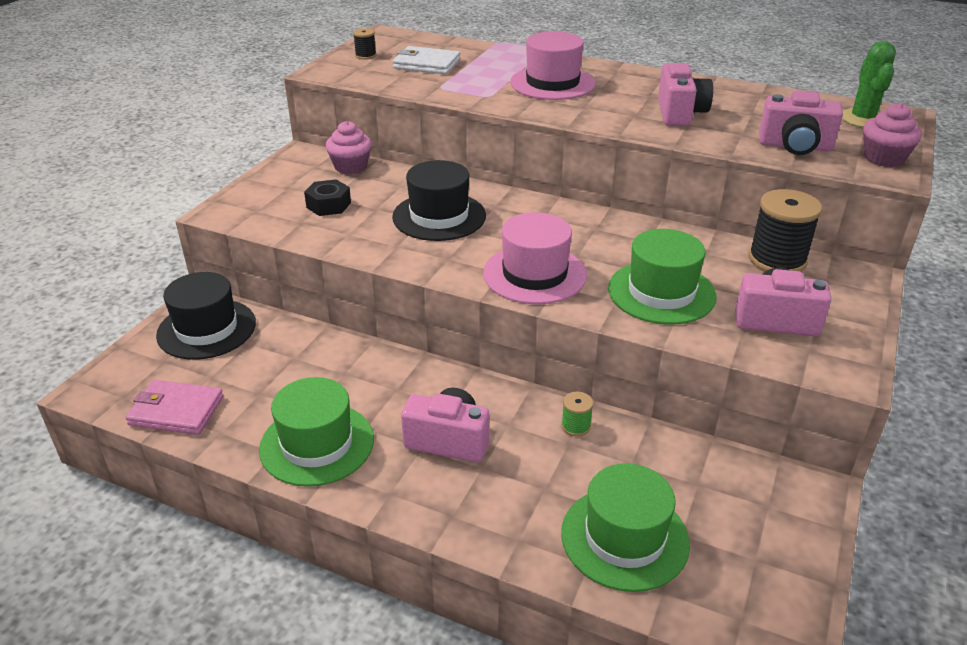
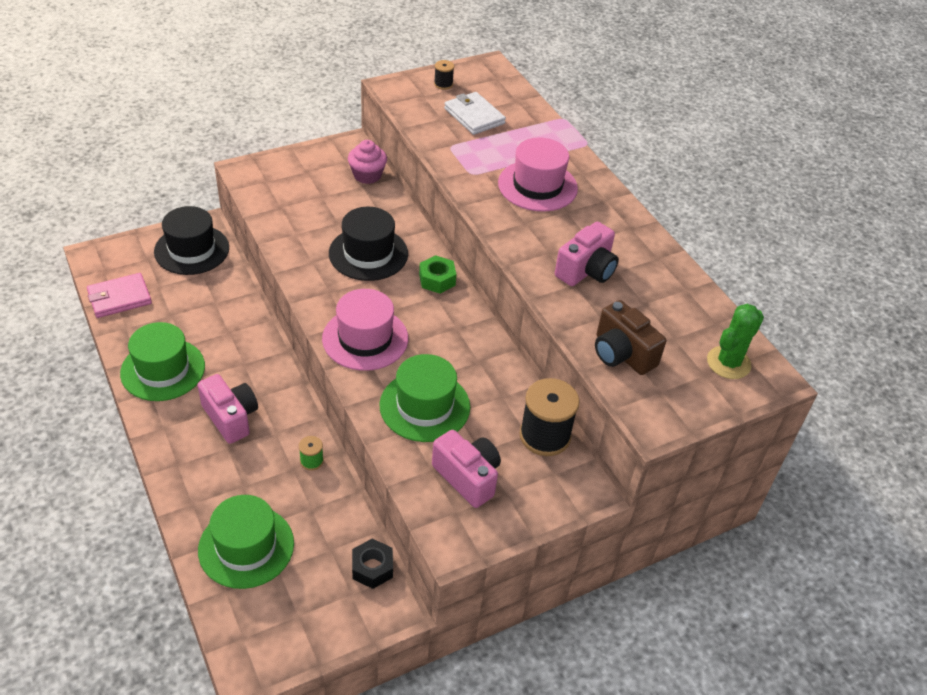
camera: 35 degrees right, 10 degrees up
pink wallet [125,380,224,435] -> pink wallet turned 75 degrees counterclockwise [87,273,152,318]
black nut [304,179,351,216] -> black nut moved to [352,539,393,589]
pink camera [759,91,843,155] -> brown camera [595,300,666,375]
pink cupcake [863,103,922,167] -> none
none -> green nut [419,255,456,294]

